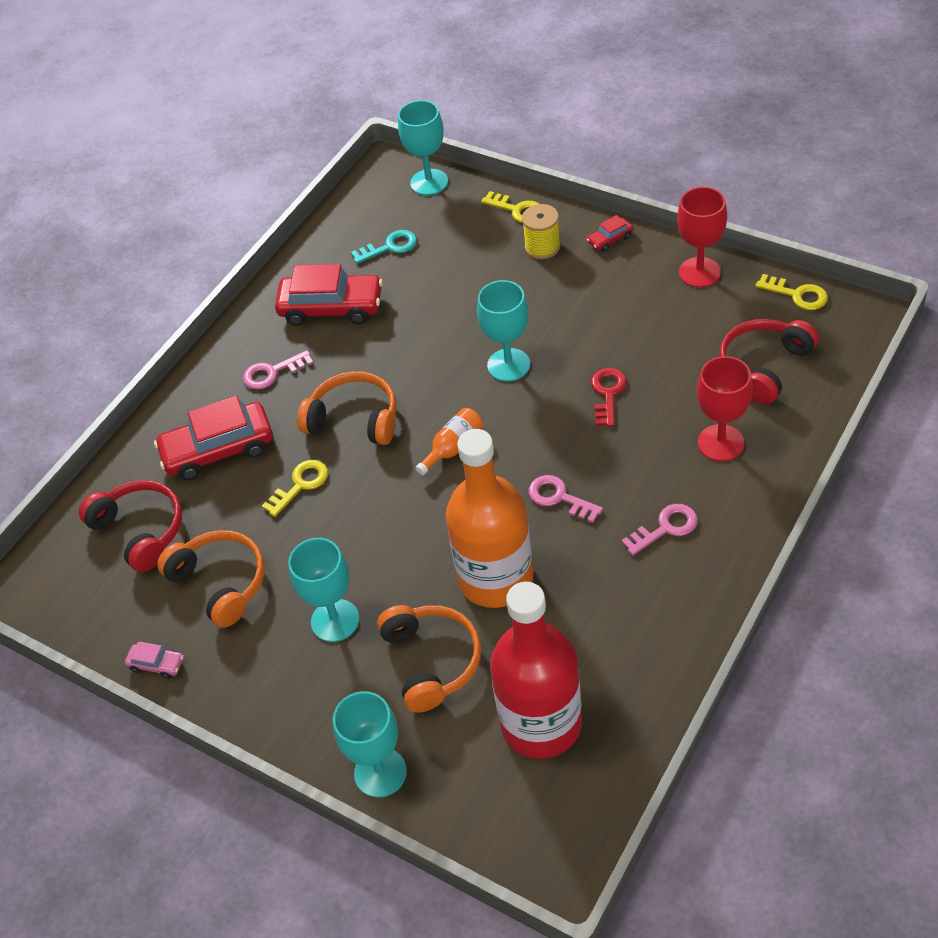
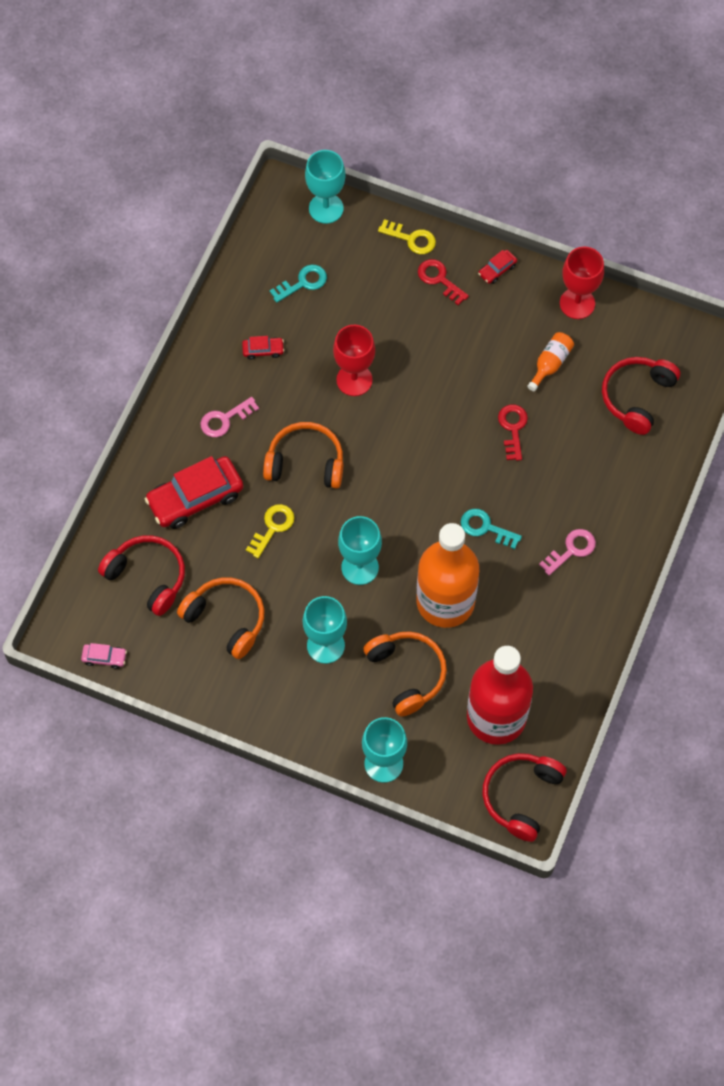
camera: 15 degrees left, 15 degrees up
pink car [125,641,184,679] -> pink car moved to [81,643,127,669]
red car [275,264,383,326] -> red car [242,336,284,360], size x0.45
orange bottle [415,408,483,475] -> orange bottle moved to [527,332,574,391]
turquoise goblet [477,280,530,381] -> turquoise goblet moved to [338,516,382,585]
yellow spool [522,204,561,259] -> red key [418,259,469,305]
pink key [529,475,603,523] -> turquoise key [461,509,522,549]
red goblet [697,356,753,461] -> red goblet moved to [333,325,375,396]
yellow key [756,274,828,310] -> none
none -> red headphones [482,753,567,842]

